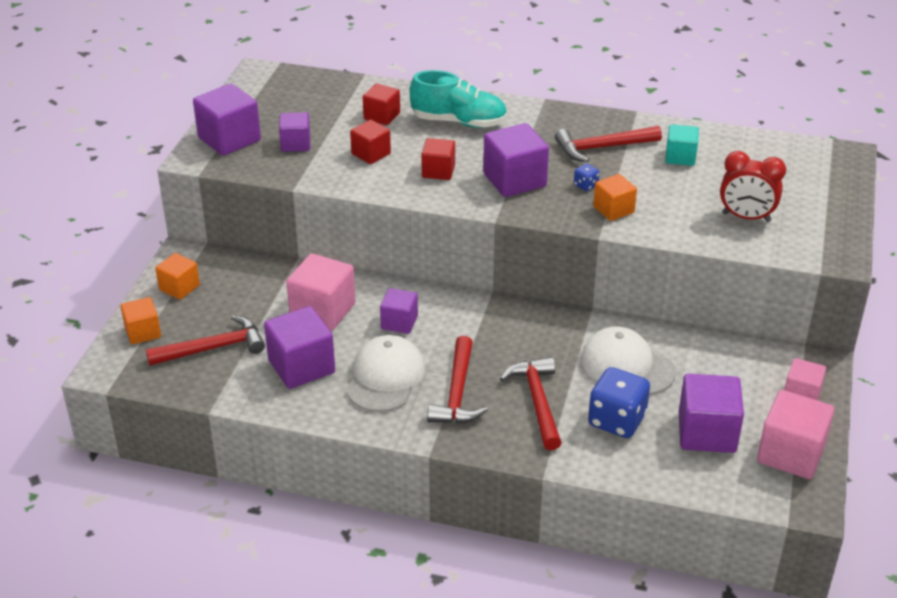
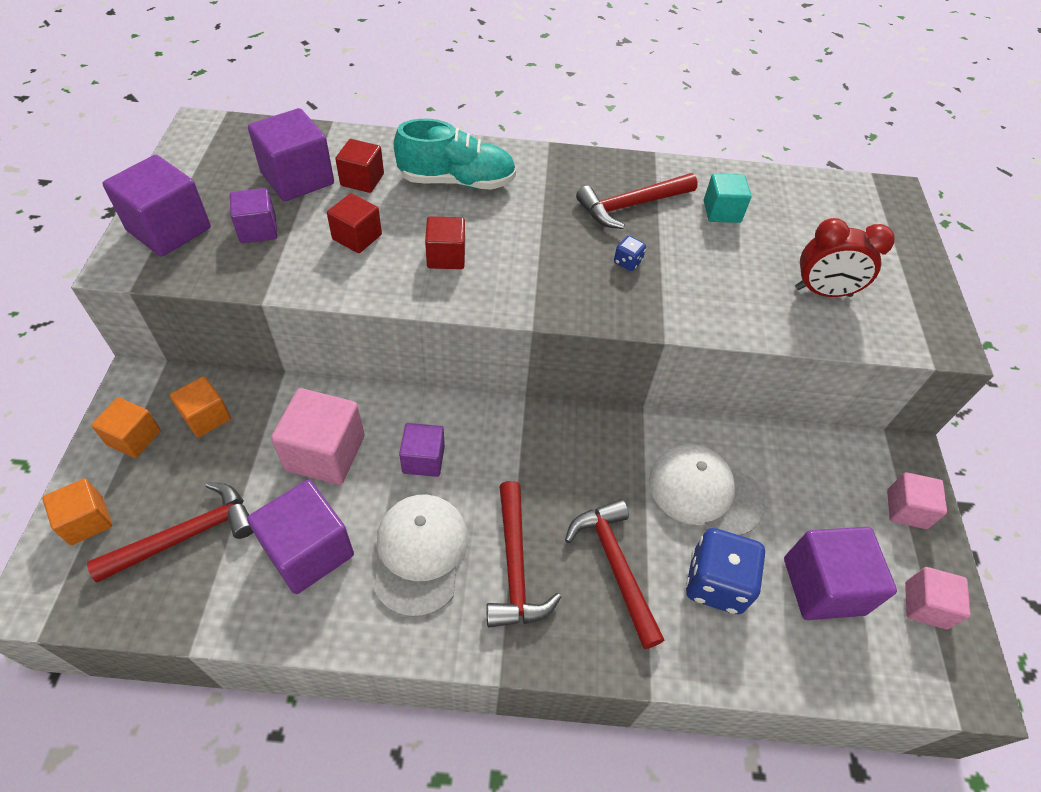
camera: 15 degrees left, 15 degrees up
purple cube [483,123,549,197] -> purple cube moved to [248,108,334,201]
orange cube [593,174,637,221] -> orange cube moved to [170,376,231,438]
pink cube [757,390,834,479] -> pink cube [905,567,971,629], size x0.61

